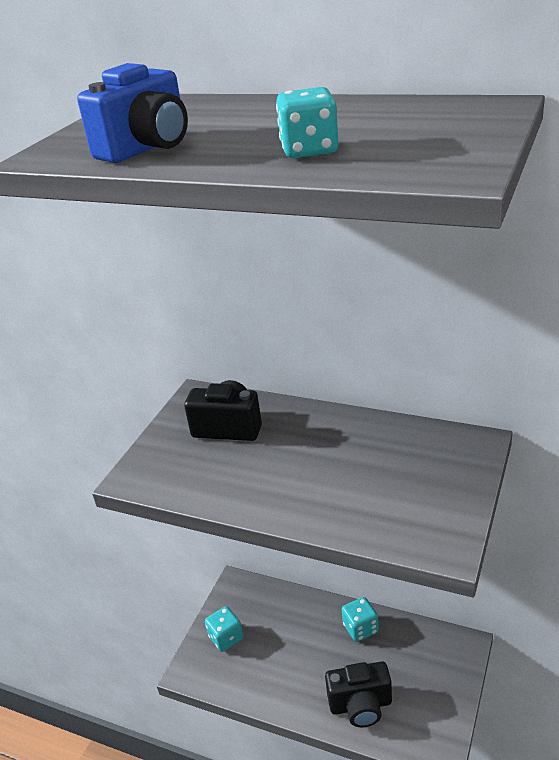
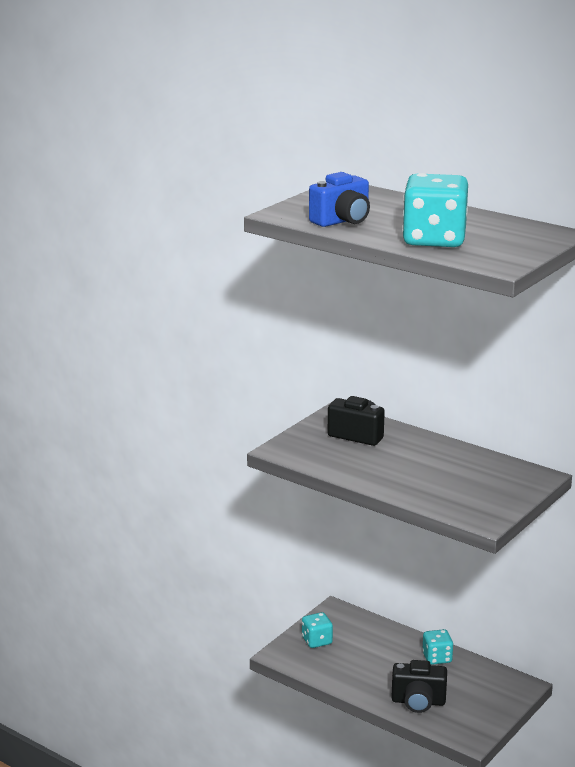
camera: 10 degrees right, 10 degrees down
turquoise dice [276,87,338,158] -> turquoise dice [402,173,468,247], size x1.93

